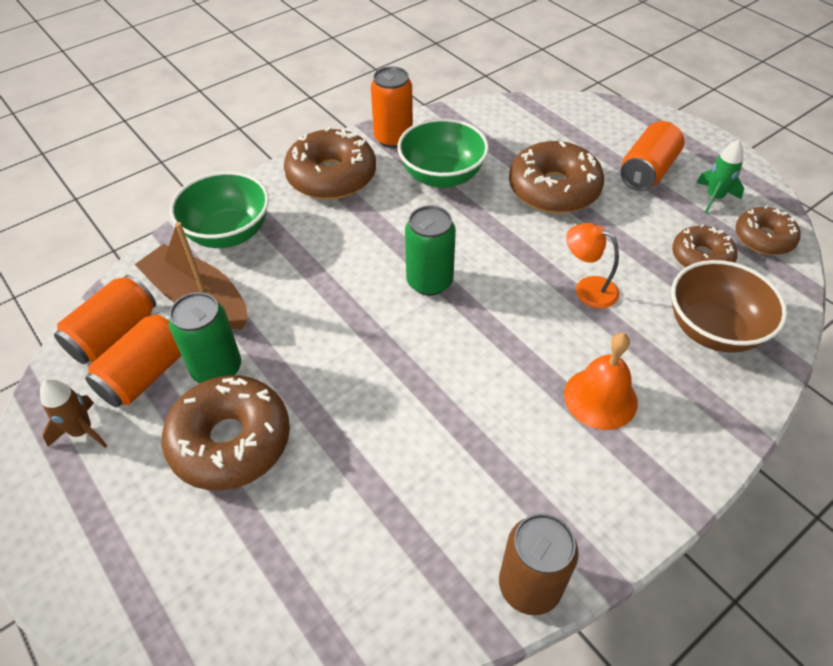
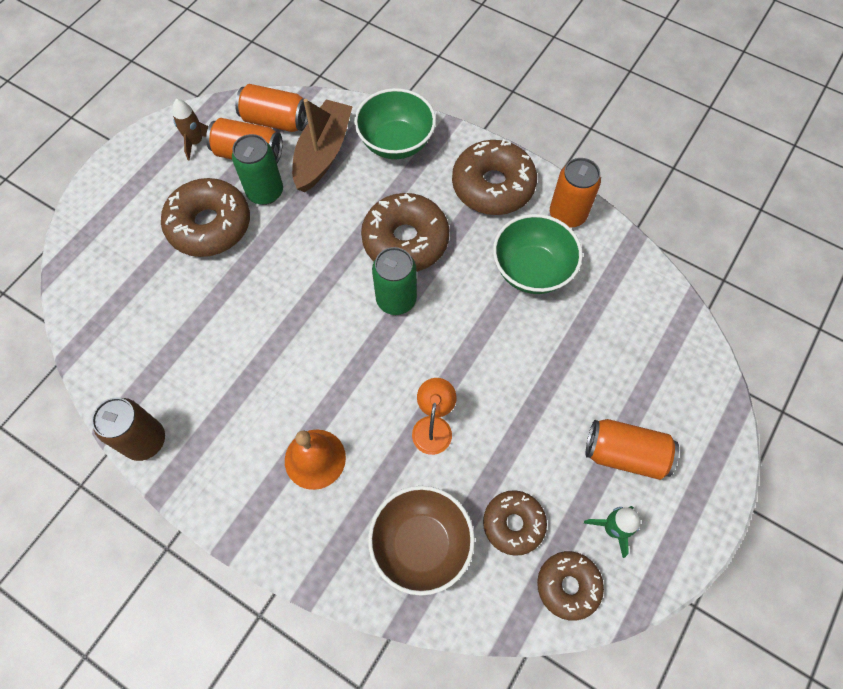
camera: 70 degrees right, 15 degrees up
brown donut [509,141,604,213] -> brown donut moved to [361,193,449,272]

